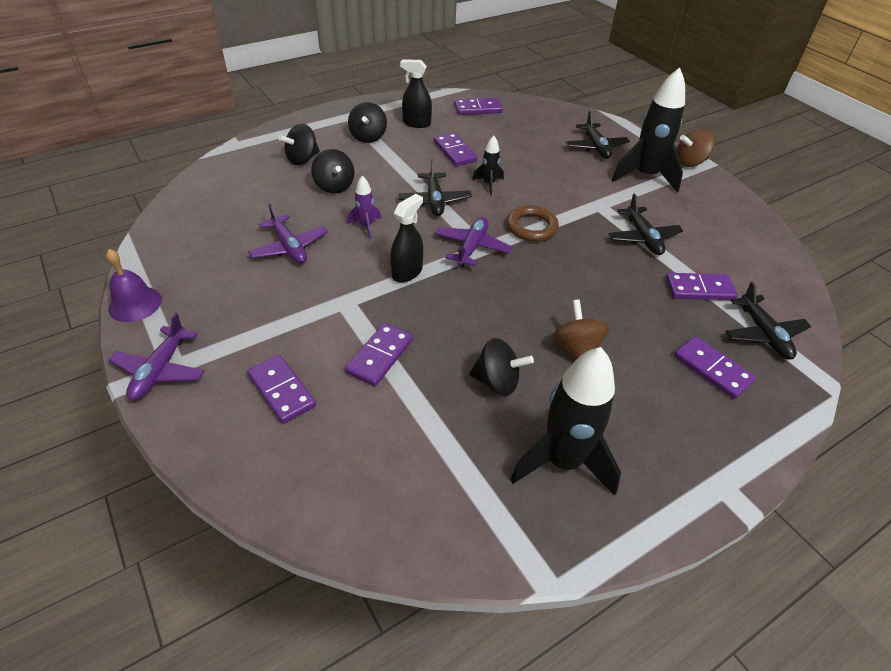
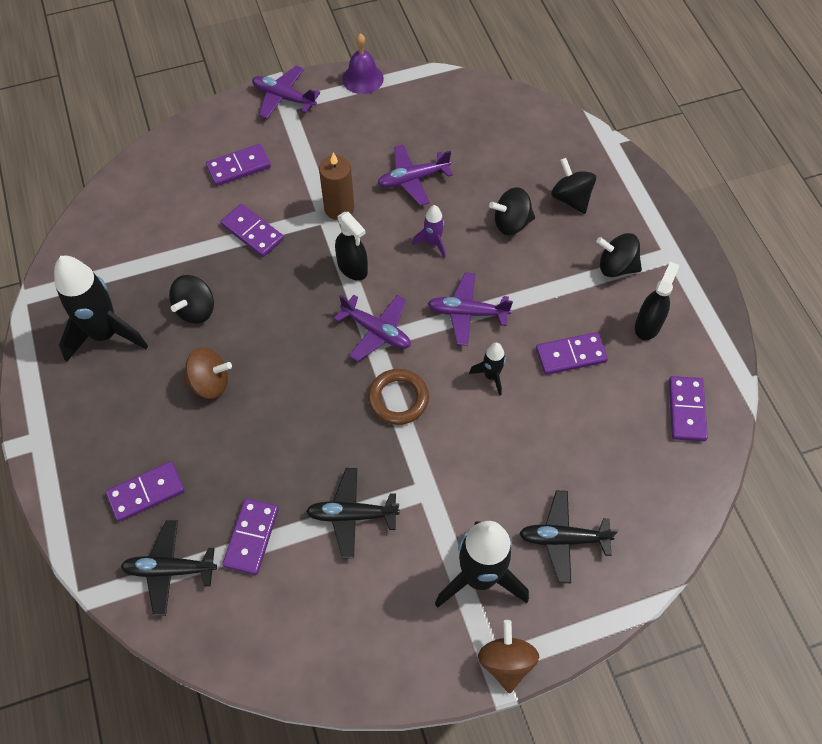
camera: 105 degrees right, 15 degrees up
black plane [398,159,472,216] -> purple plane [428,272,513,346]
none -> brown candle [319,153,354,220]

